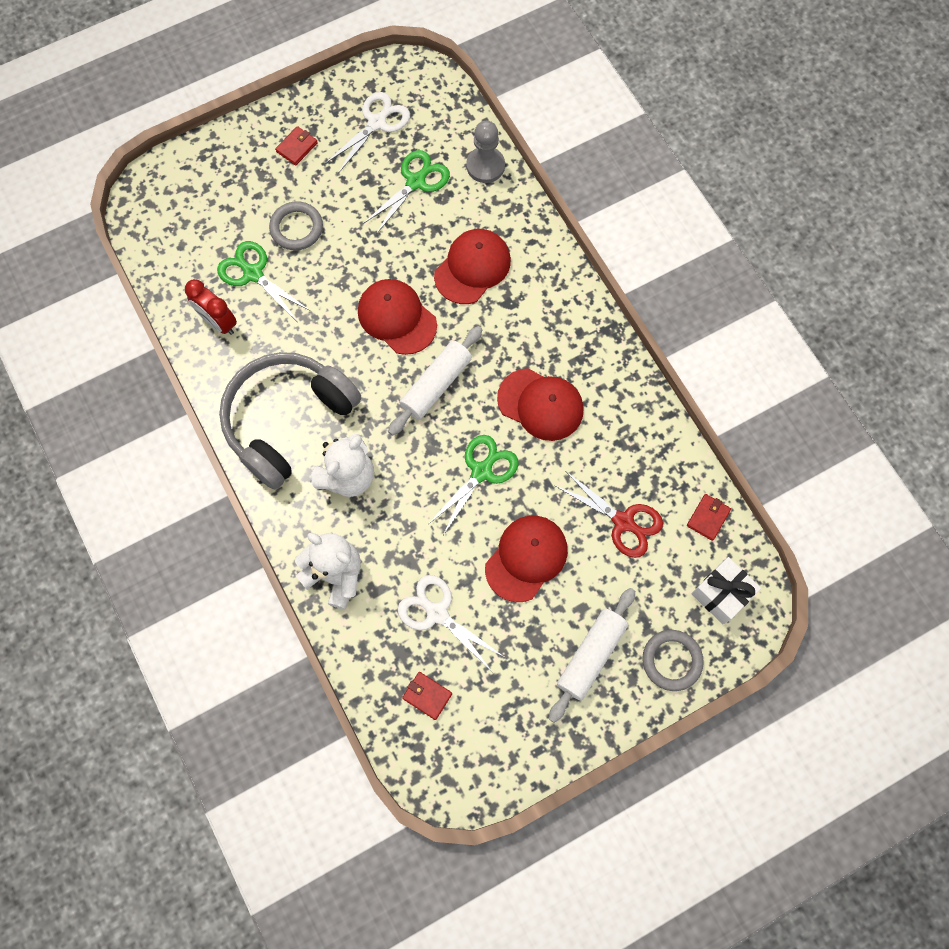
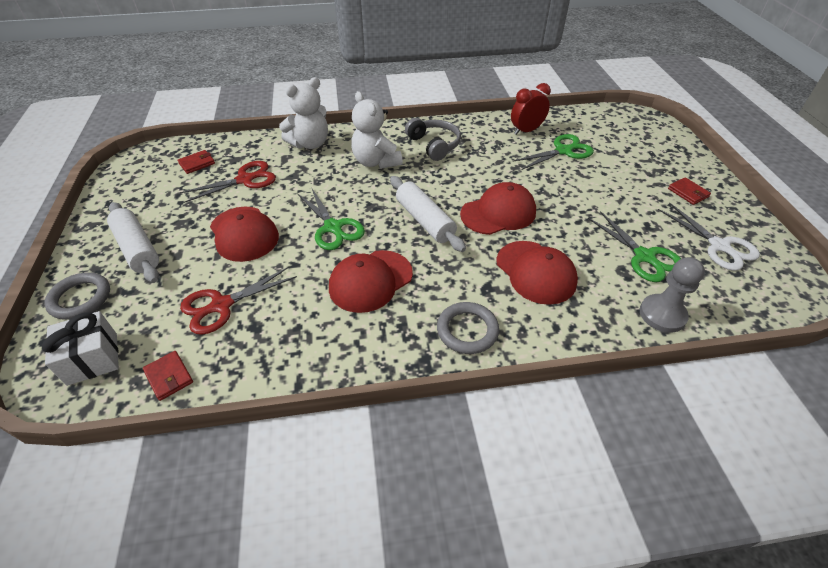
camera: 110 degrees right, 25 degrees down
grey headphones [219,352,362,490] -> grey headphones [405,118,461,161], size x0.55
grey ring [269,201,323,250] -> grey ring moved to [437,302,499,354]
white scissors [398,575,504,670] -> red scissors [180,161,276,203]

